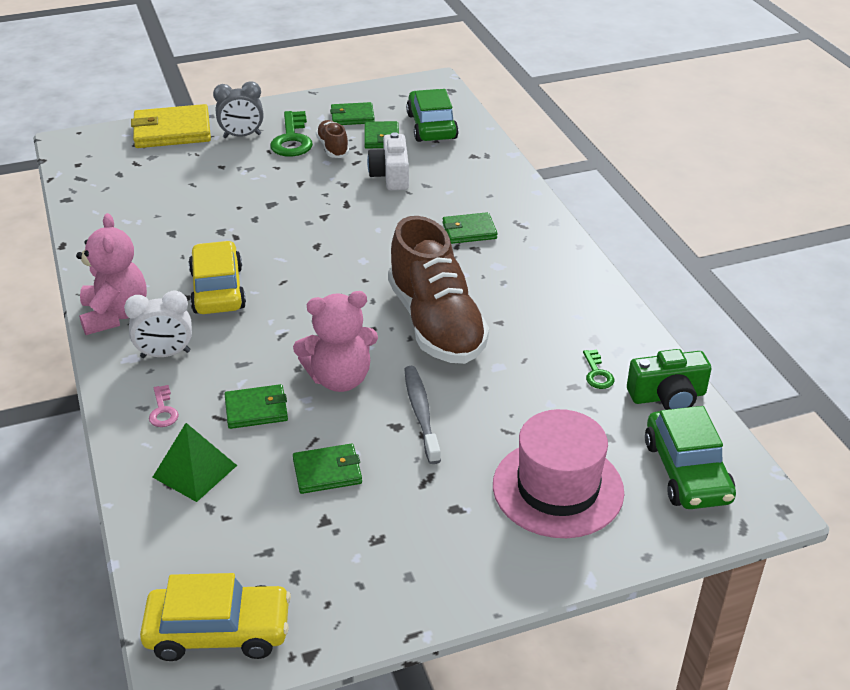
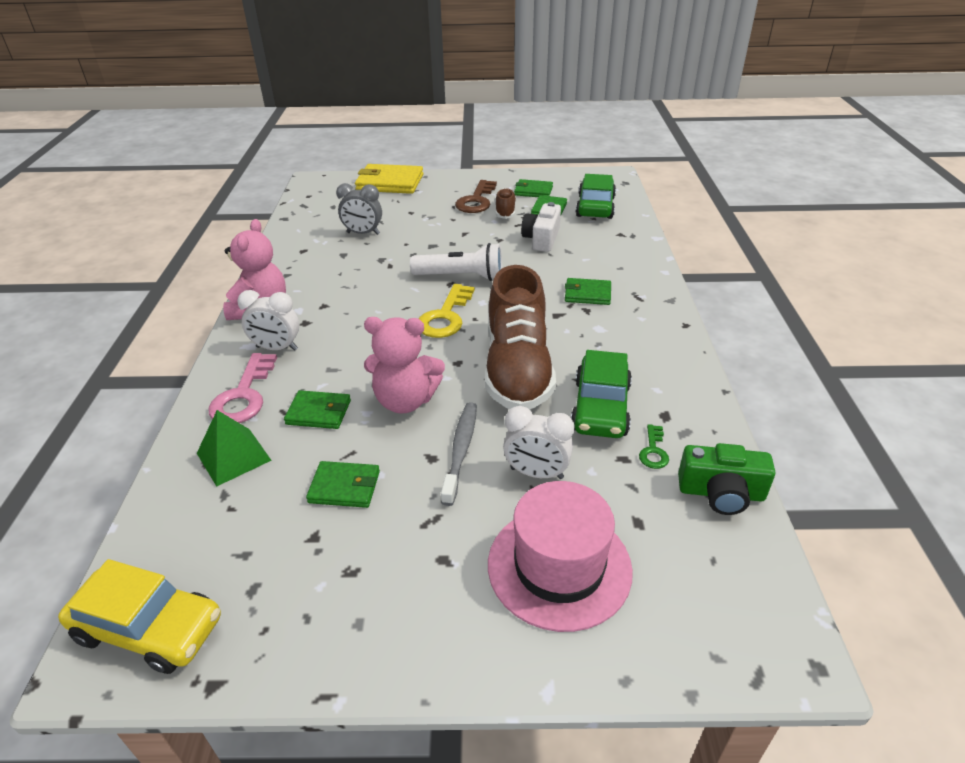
camera: 20 degrees right, 0 degrees up
pink key [149,385,179,427] -> pink key [208,353,277,423], size x1.97
yellow car [189,241,246,314] -> none
grey clock [213,81,263,138] -> grey clock moved to [336,183,382,235]
green key [270,111,313,157] -> brown key [455,180,497,213]
green car [645,406,736,509] -> green car moved to [571,350,632,438]
none -> white flashlight [410,243,502,281]
none -> yellow key [419,284,475,338]
none -> white clock [503,406,574,479]

